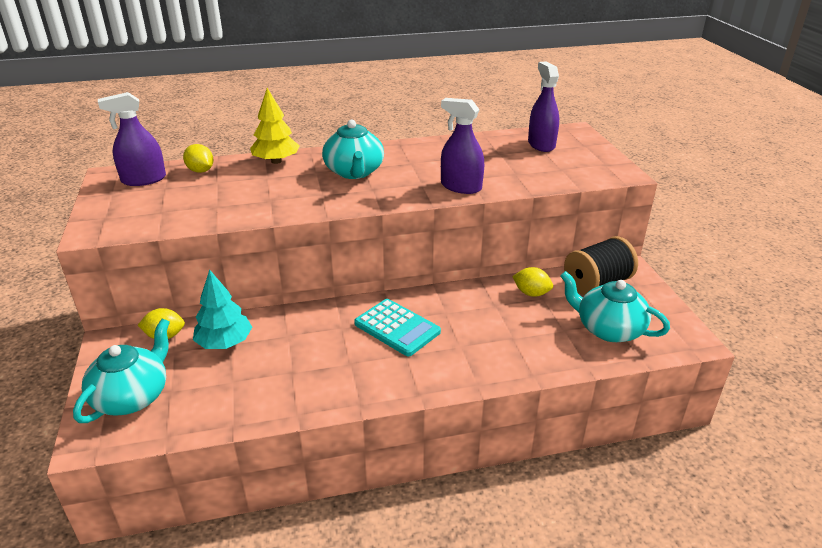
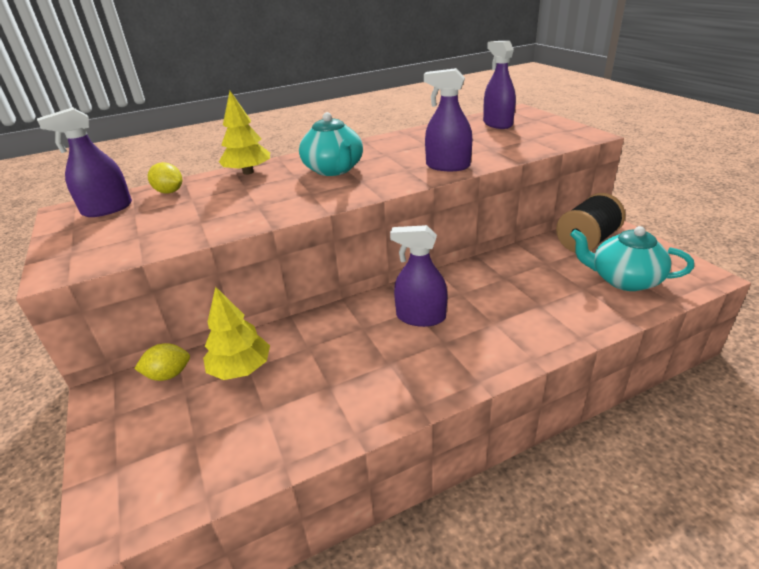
camera: 10 degrees left, 0 degrees up
turquoise teapot [73,319,170,423] -> none
turquoise tree [193,269,252,349] -> yellow tree [203,287,270,380]
turquoise calculator [354,299,441,356] -> purple spray bottle [390,225,448,327]
yellow lemon [512,267,553,297] -> none

